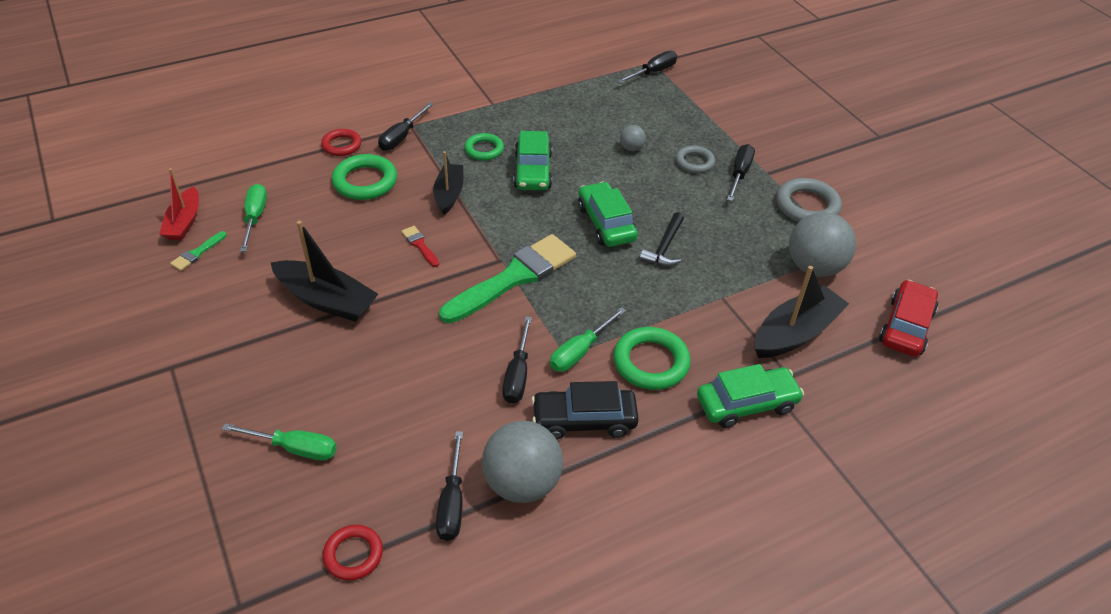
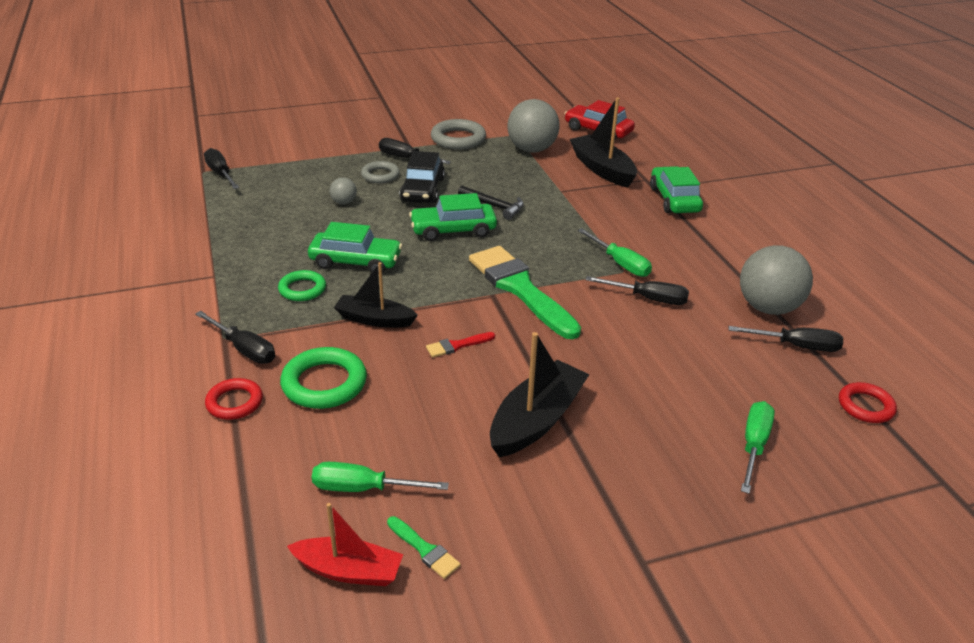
camera: 80 degrees left, 10 degrees down
black car [531,381,639,439] -> black car moved to [399,151,445,203]
green ring [613,327,691,390] -> none

